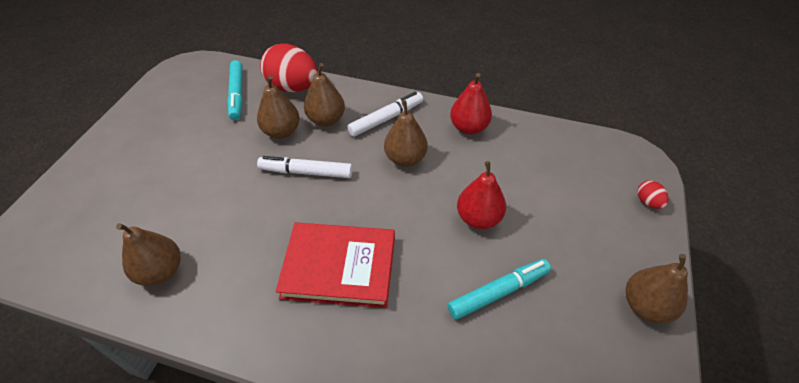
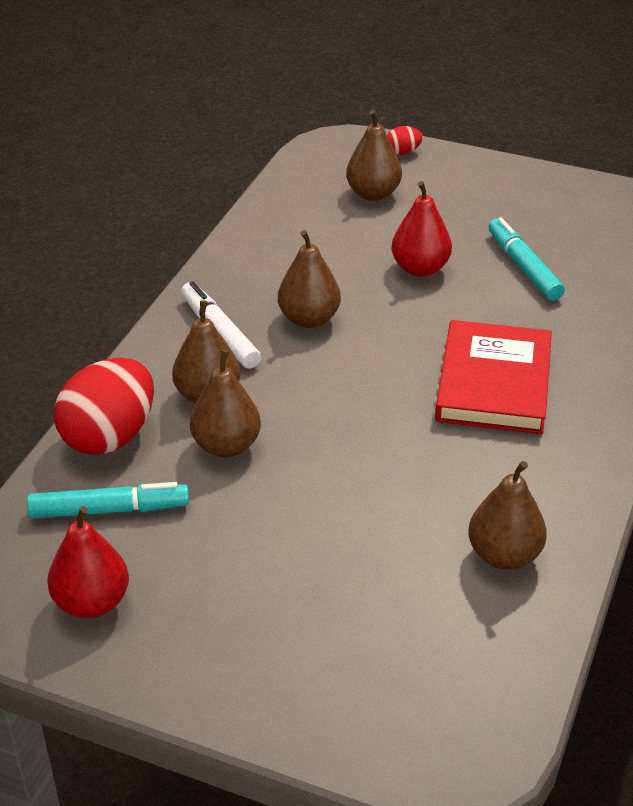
camera: 85 degrees left, 10 degrees down
white marker [257,156,353,178] -> none
red pear [450,73,492,135] -> red pear moved to [47,506,129,618]
brown pear [626,254,688,324] -> brown pear moved to [346,110,402,201]

